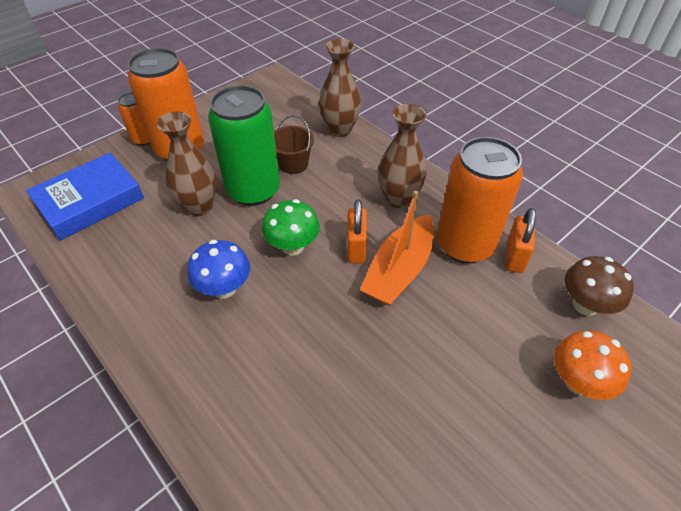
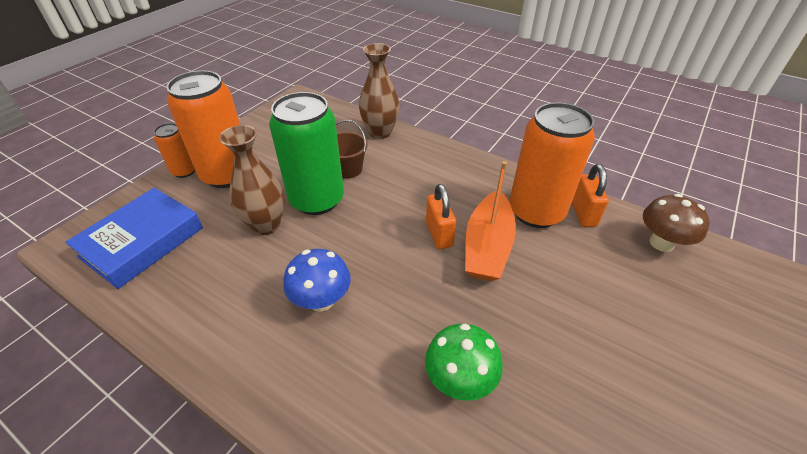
camera: 15 degrees left, 5 degrees down
green mushroom [262,199,320,256] -> green mushroom moved to [425,324,503,401]
brown vase [378,104,427,208] -> none
orange mushroom [554,330,632,400] -> none

